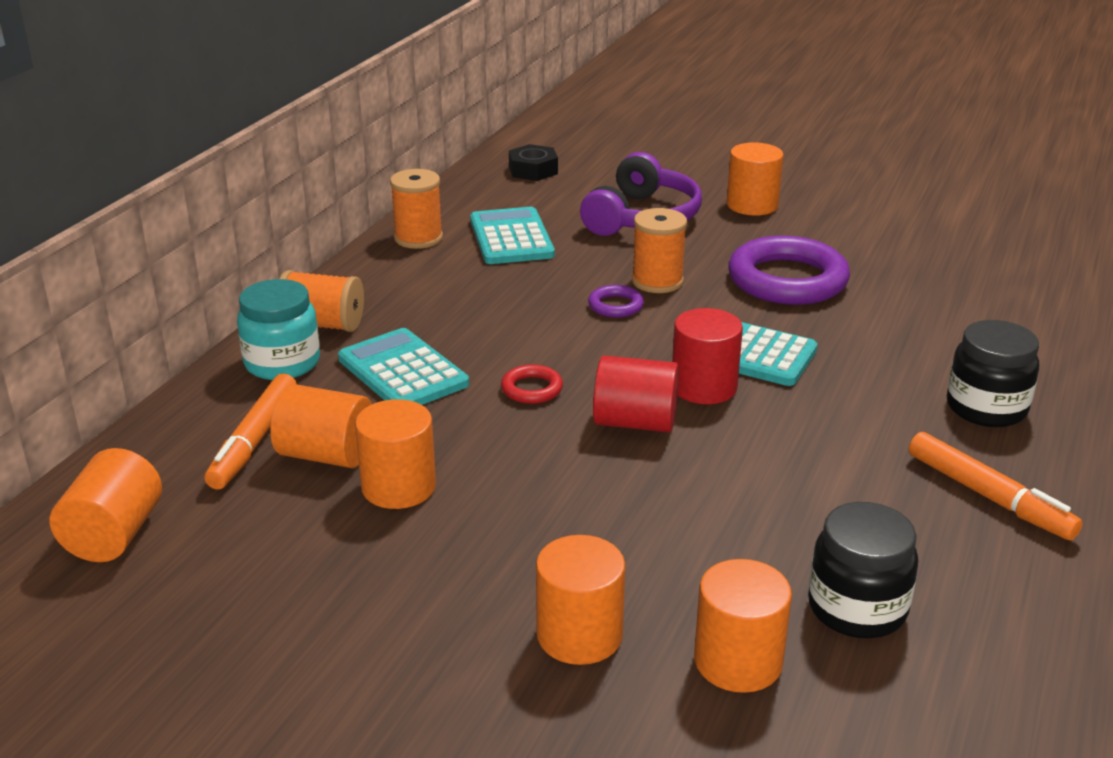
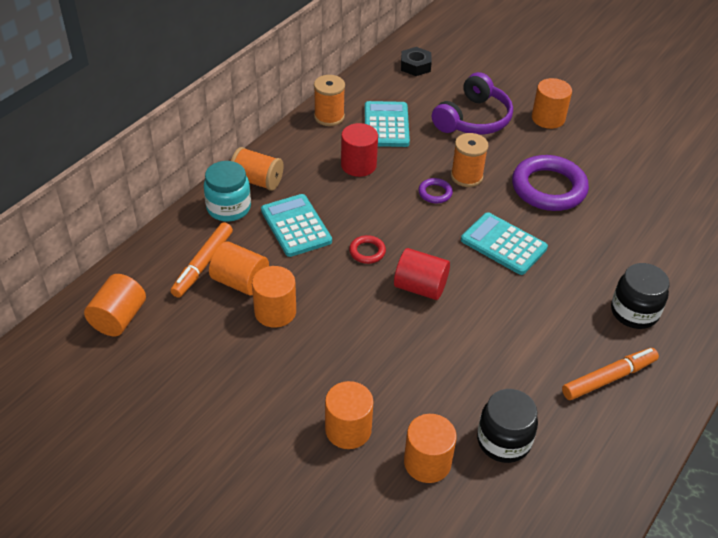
camera: 10 degrees right, 15 degrees up
red cylinder [672,308,743,404] -> red cylinder moved to [341,123,378,177]
orange marker [909,432,1083,541] -> orange marker turned 90 degrees counterclockwise [562,348,659,400]

